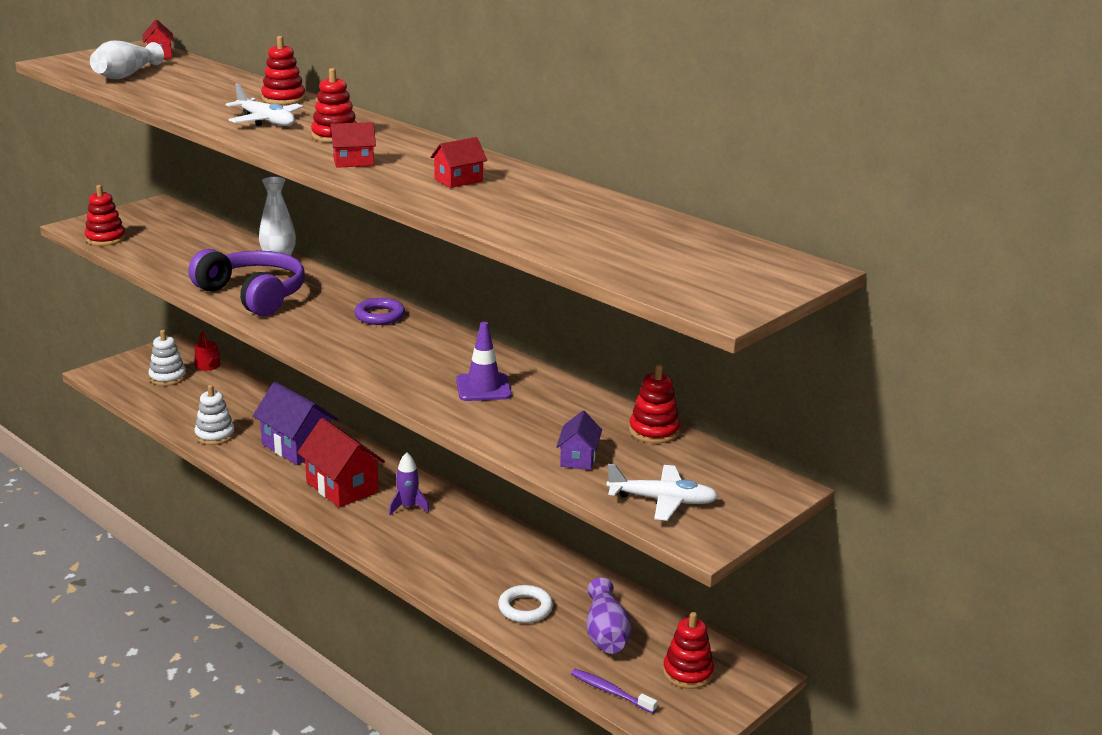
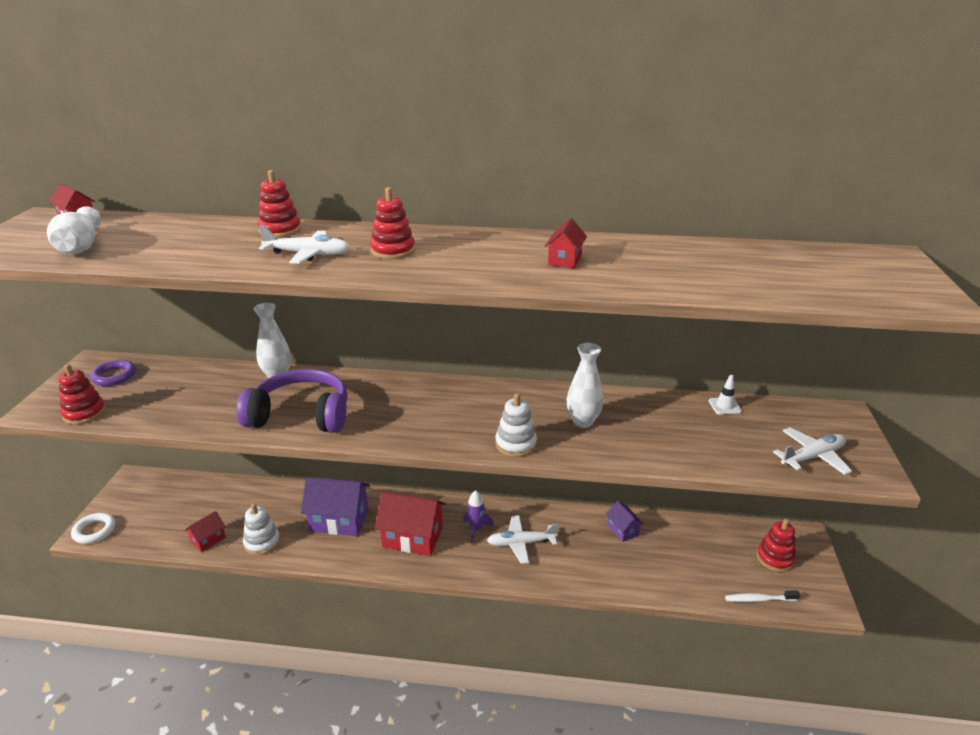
camera: 35 degrees left, 5 degrees up
white stacking toy [149,330,186,386] -> white stacking toy moved to [495,393,537,457]
red watering can [195,332,220,371] -> none
red house [330,122,376,168] -> red house moved to [185,511,226,552]
purple ring [354,298,405,325] -> purple ring moved to [90,360,136,386]
purple traffic cone [456,322,512,401] -> white vase [567,343,603,428]
white ring [498,585,553,623] -> white ring moved to [71,513,115,544]
purple house [556,411,602,470] -> purple house moved to [606,501,644,542]
purple toothbrush [571,669,657,713] -> white toothbrush [725,591,800,602]
purple vase [587,578,631,654] -> none
red stacking toy [629,365,680,443] -> white traffic cone [709,375,742,415]
none -> white plane [487,515,558,564]

